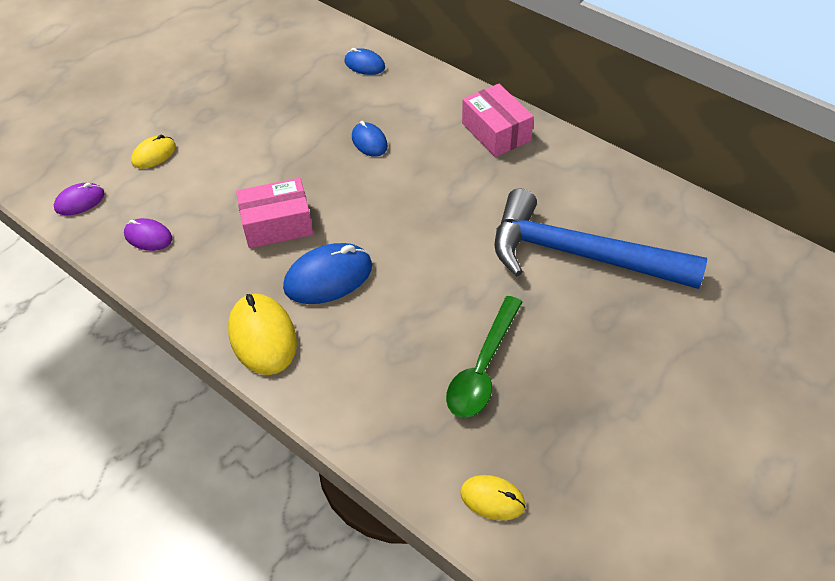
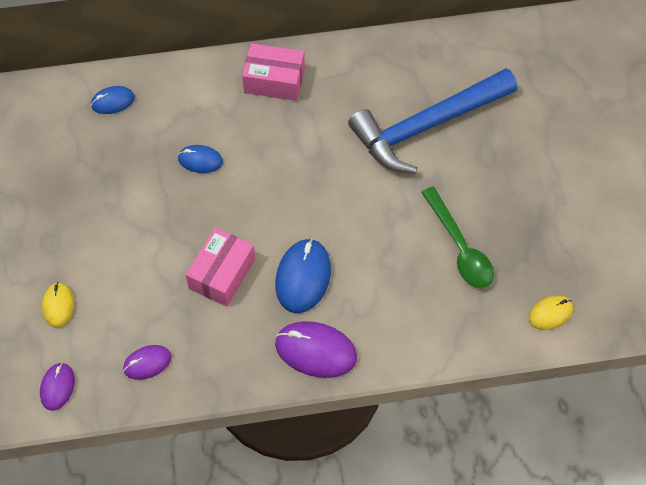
camera: 50 degrees left, 10 degrees up
yellow mouse [228,294,297,375] -> purple mouse [275,321,357,378]

